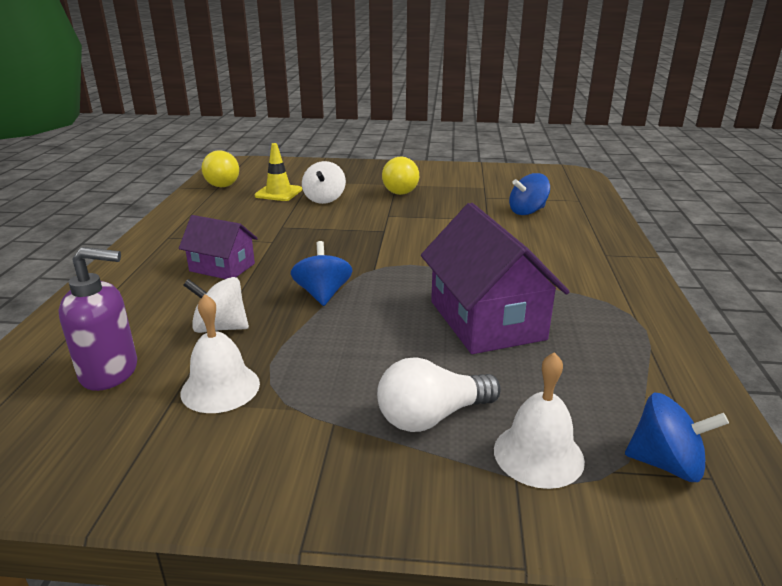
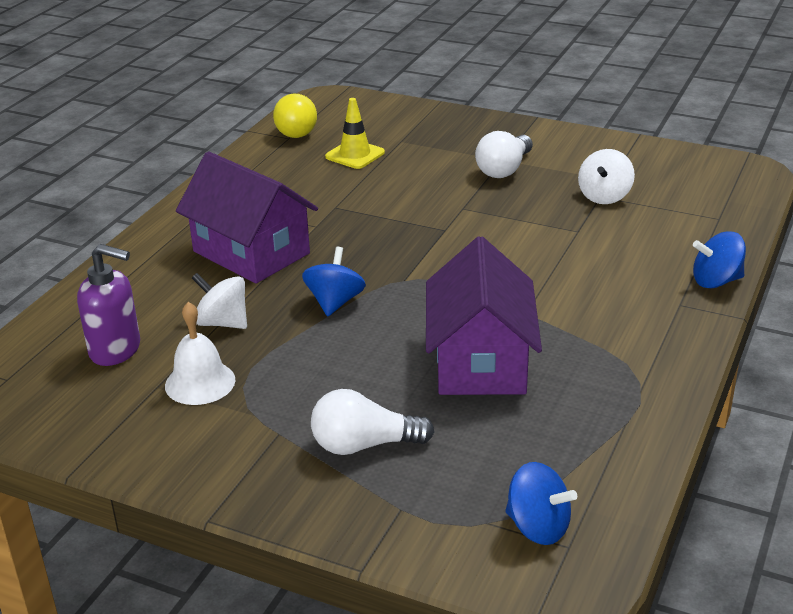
camera: 20 degrees right, 5 degrees up
purple house [179,215,258,279] -> purple house [176,151,318,283], size x1.73
white spinning top [302,161,346,204] -> white spinning top moved to [578,149,635,204]
yellow light bulb [382,157,419,195] -> white light bulb [475,131,533,178]
white bell [494,352,585,489] -> none
blue spinning top [509,173,550,215] -> blue spinning top moved to [693,231,746,288]

